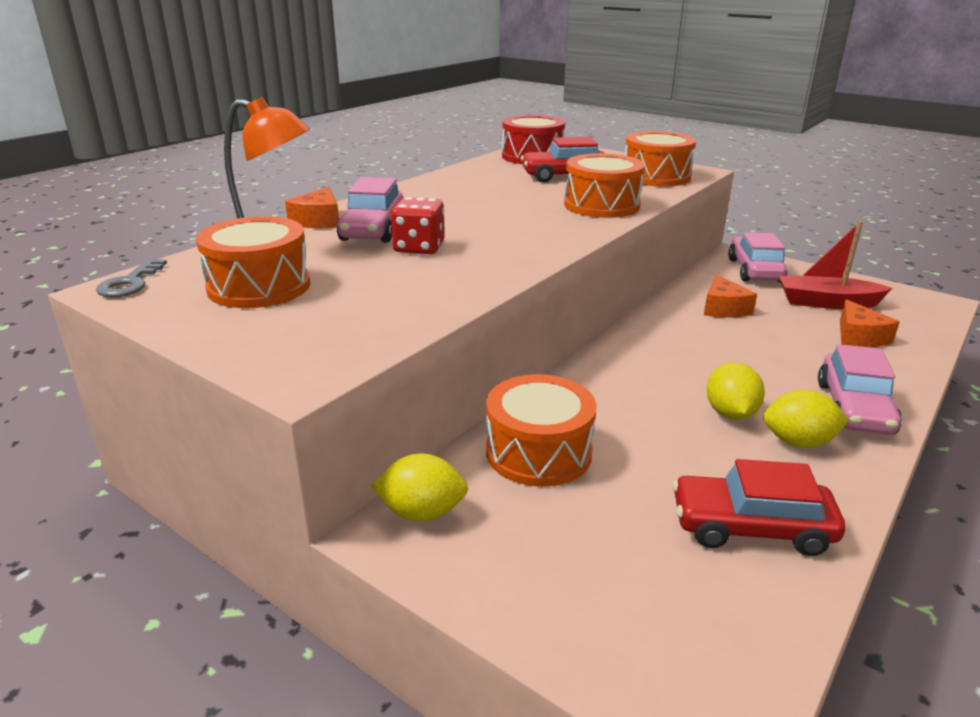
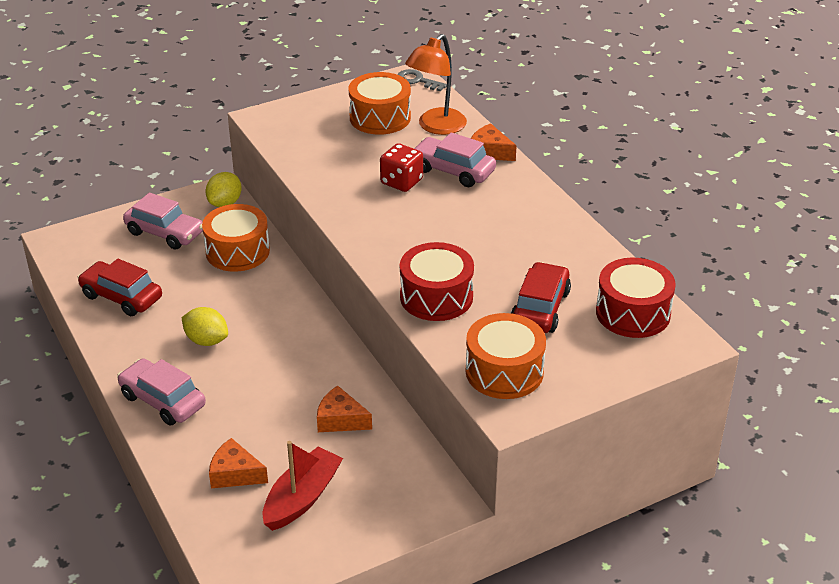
camera: 115 degrees right, 10 degrees up
orange drum [564,153,645,218] -> red drum [400,242,474,321]
red car [672,459,845,556] -> red car turned 90 degrees counterclockwise [77,259,162,316]
pink car [728,232,788,282] -> pink car moved to [123,193,203,250]
yellow lemon [763,389,849,448] -> none

